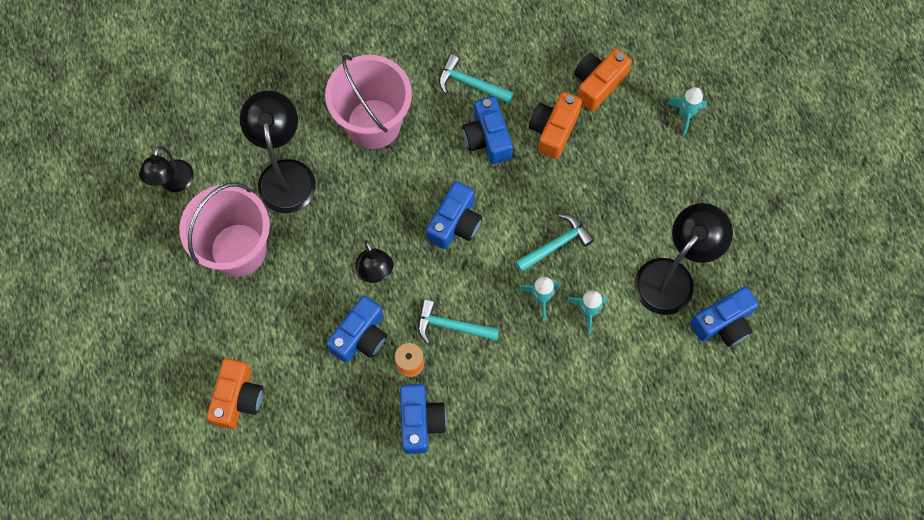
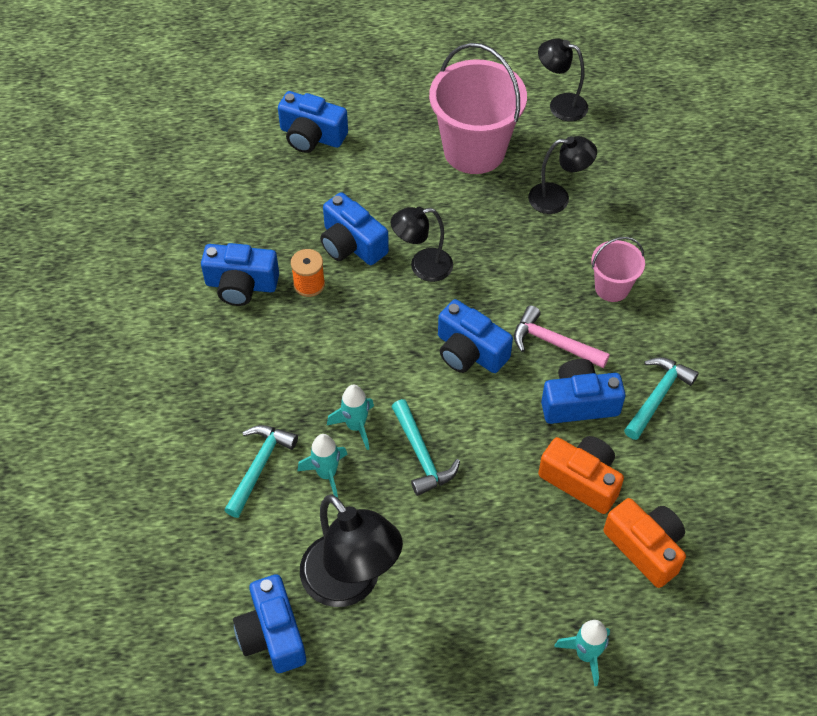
camera: 100 degrees right, 15 degrees down
orange camera [207,358,263,429] -> blue camera [278,91,348,153]
black lamp [240,91,316,213] -> black lamp [528,136,597,214], size x0.61
pink bucket [325,55,412,149] -> pink bucket [591,237,645,302], size x0.52
turquoise hammer [418,300,499,344] -> turquoise hammer moved to [224,425,298,518]
none -> pink hammer [514,305,610,368]

